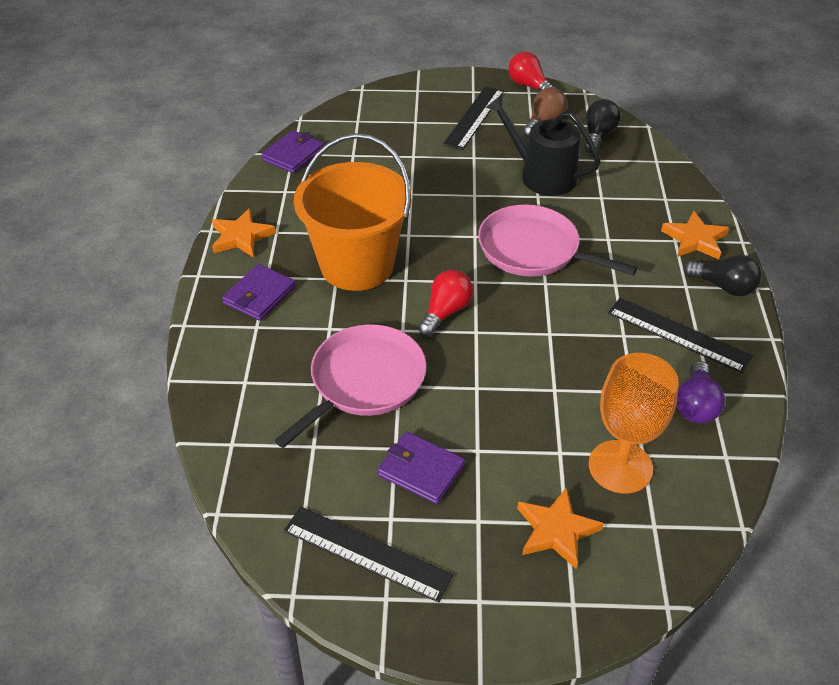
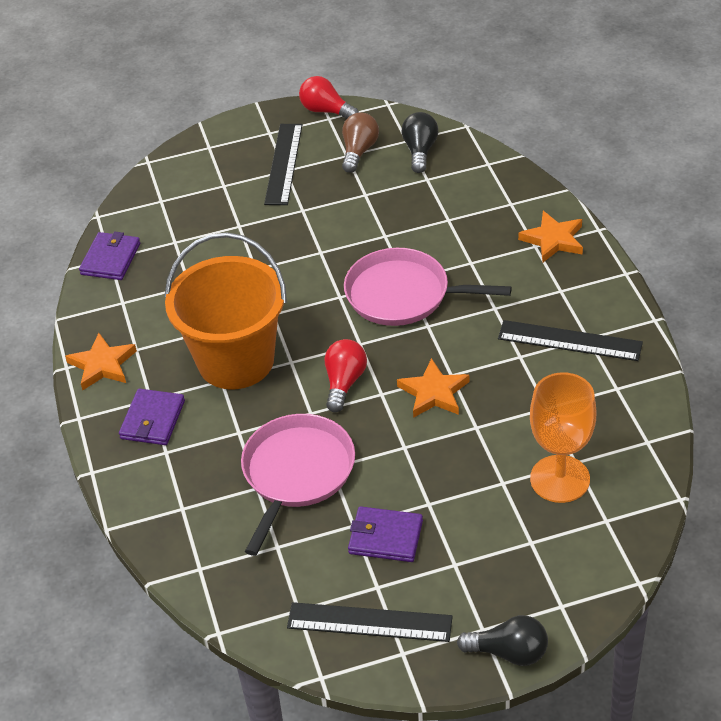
camera: 15 degrees left, 0 degrees up
black watering can [486,94,600,196] -> none
orange star [517,487,604,569] -> orange star moved to [397,358,469,418]
purple light bulb [677,361,725,423] -> none
black light bulb [683,255,762,296] -> black light bulb moved to [457,615,548,666]

